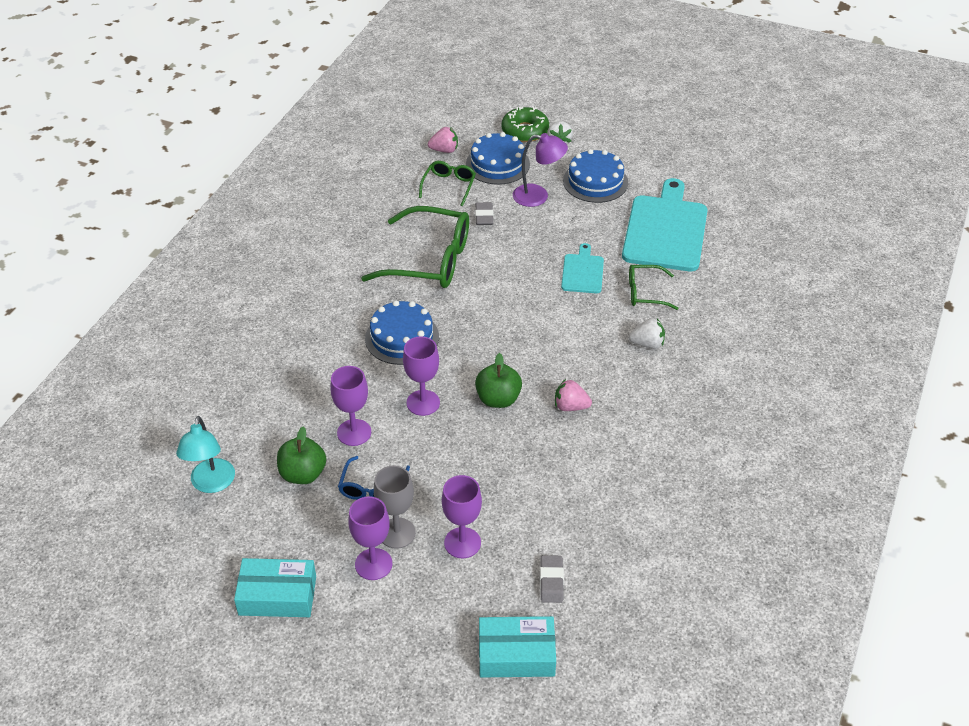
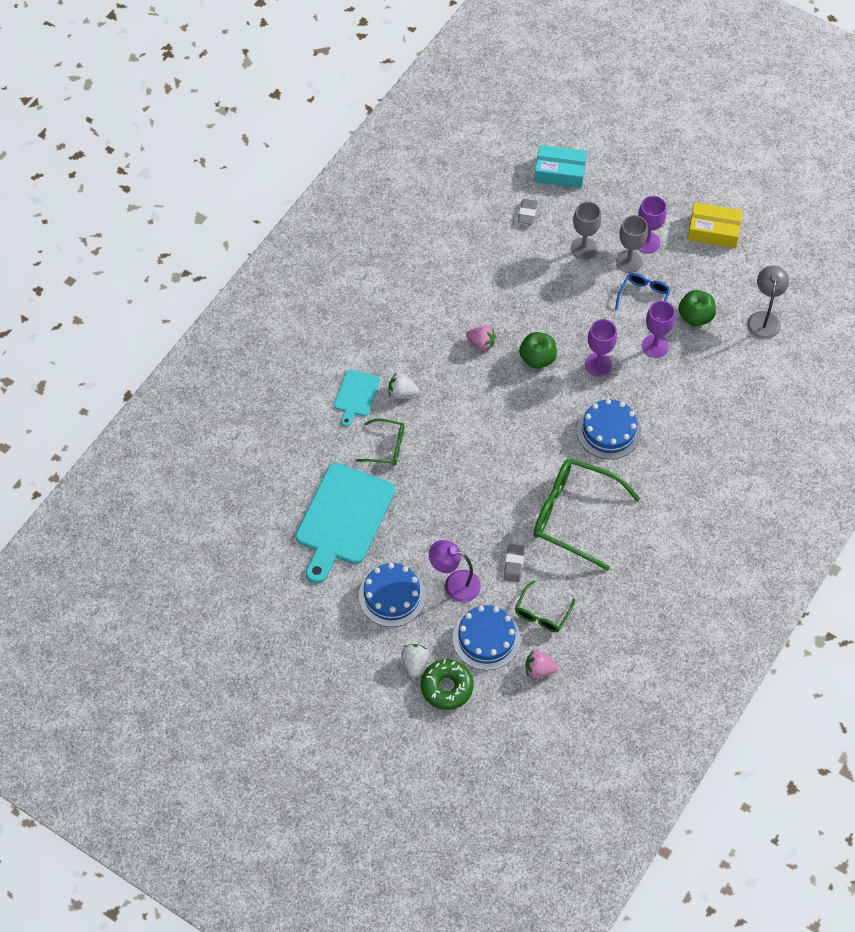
camera: 170 degrees left, 15 degrees up
turquoise lamp [176,416,235,493] -> grey lamp [747,265,789,339]
turquoise box [234,558,316,617] -> yellow box [687,202,743,248]
purple goblet [442,475,482,558] -> grey goblet [571,202,601,259]
turquoise cutting board [561,243,604,293] -> turquoise cutting board moved to [334,369,380,427]

